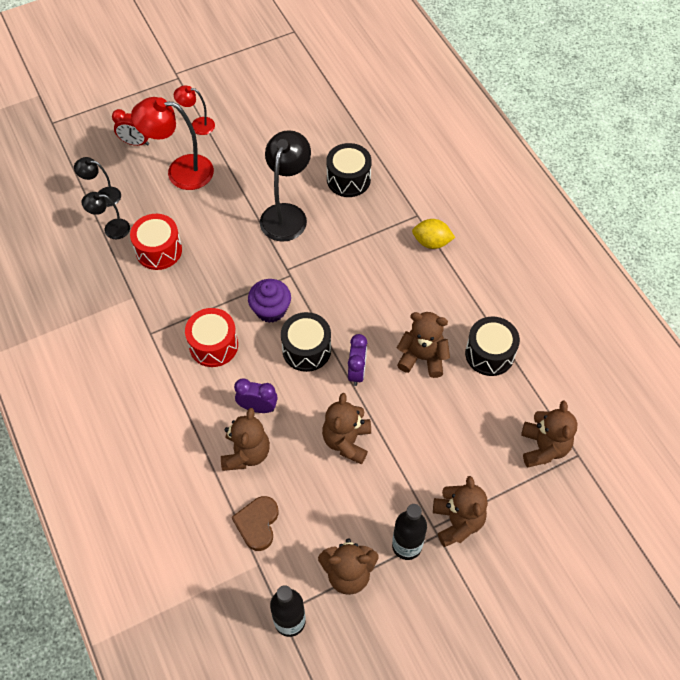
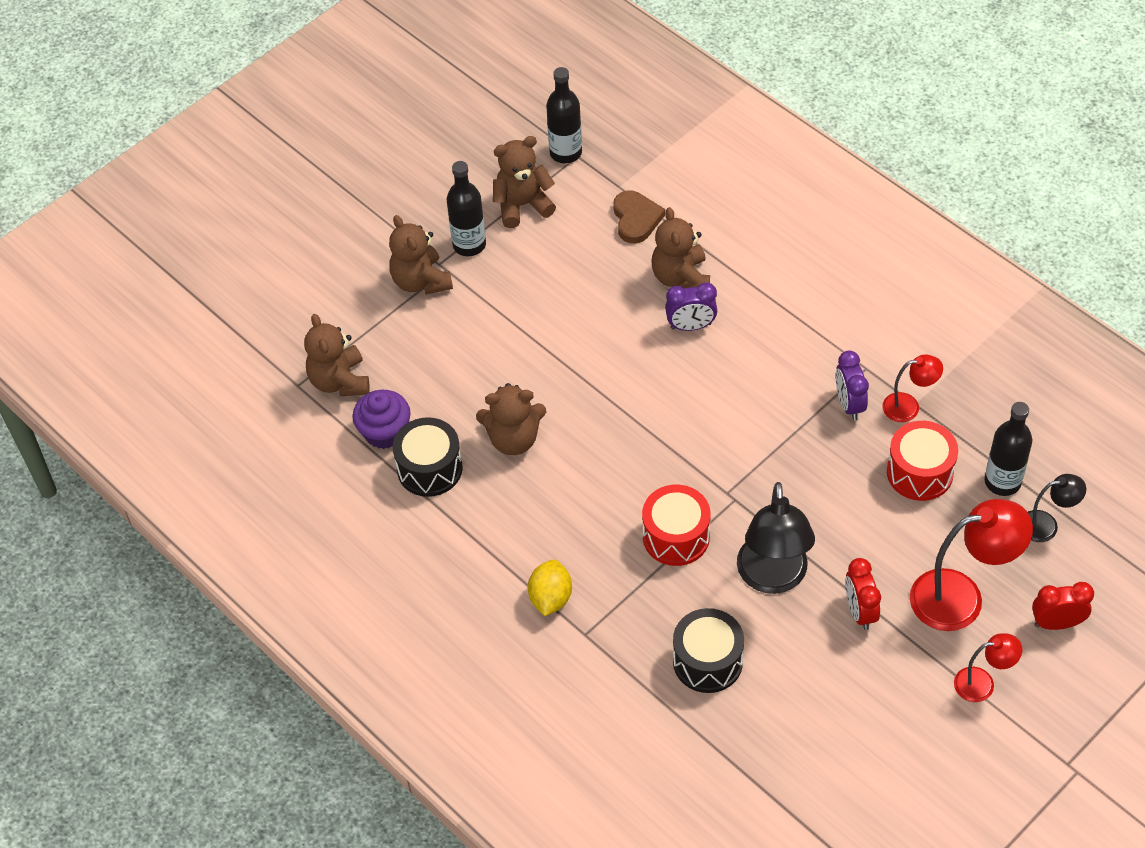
camera: 165 degrees right, 5 degrees down
black lamp [82,192,130,239] -> black bottle [985,402,1032,496]
red drum [185,308,238,367] -> red drum moved to [642,485,711,566]
purple cupcake [248,279,291,323] -> purple cupcake moved to [353,390,411,449]
black drum [281,312,331,372] -> none
brown teddy bear [322,393,371,464] -> none
purple clock [348,334,367,386] -> purple clock moved to [836,350,869,420]
yellow lemon [412,219,455,249] -> yellow lemon turned 75 degrees counterclockwise [528,559,572,616]
none -> red clock [845,558,881,630]
none -> red lamp [882,354,943,422]

